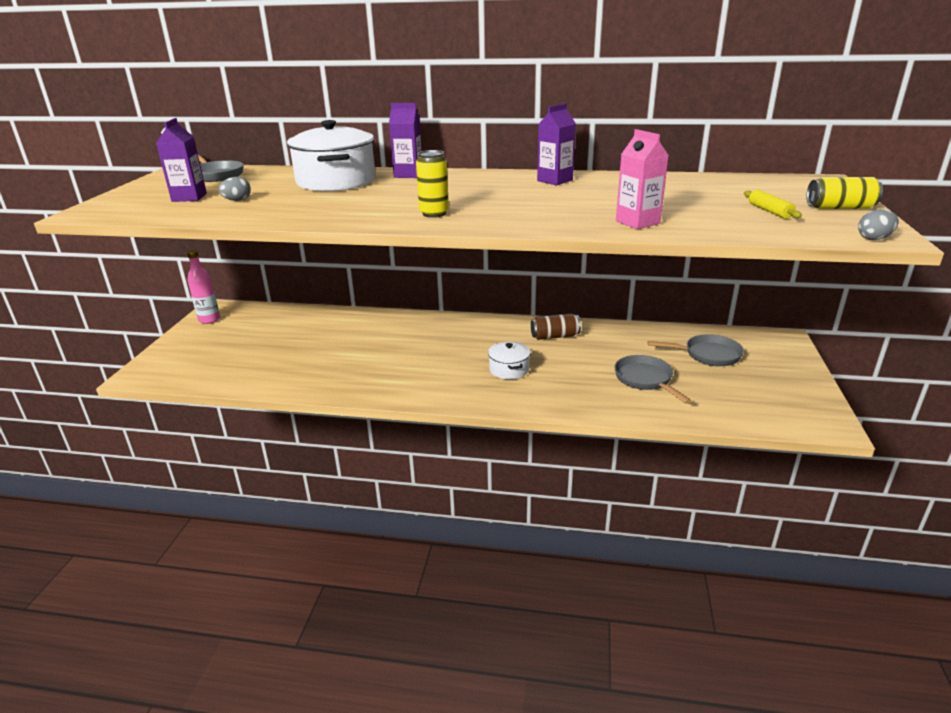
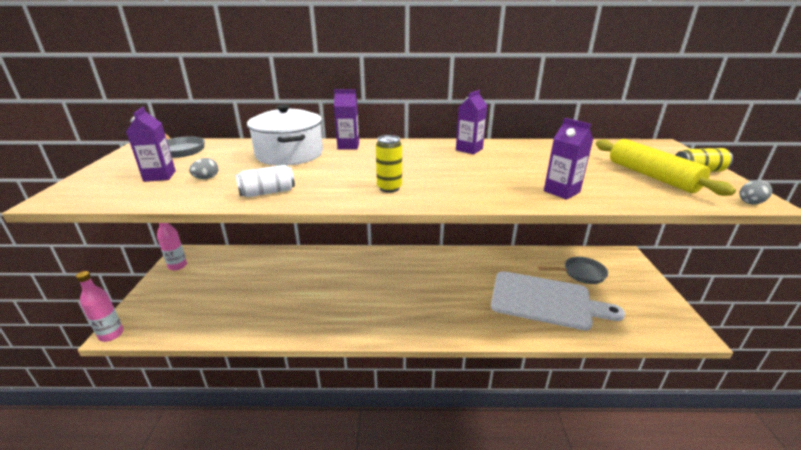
camera: 10 degrees left, 0 degrees up
white pot [488,341,531,379] -> none
brown can [531,314,581,340] -> none
grey pan [614,355,691,404] -> white cutting board [491,271,625,331]
pink carton [616,129,669,229] -> purple carton [544,118,593,200]
yellow rolling pin [744,190,802,219] -> yellow rolling pin [596,139,736,196], size x2.19
none -> pink bottle [76,271,124,342]
none -> white can [235,165,295,197]

